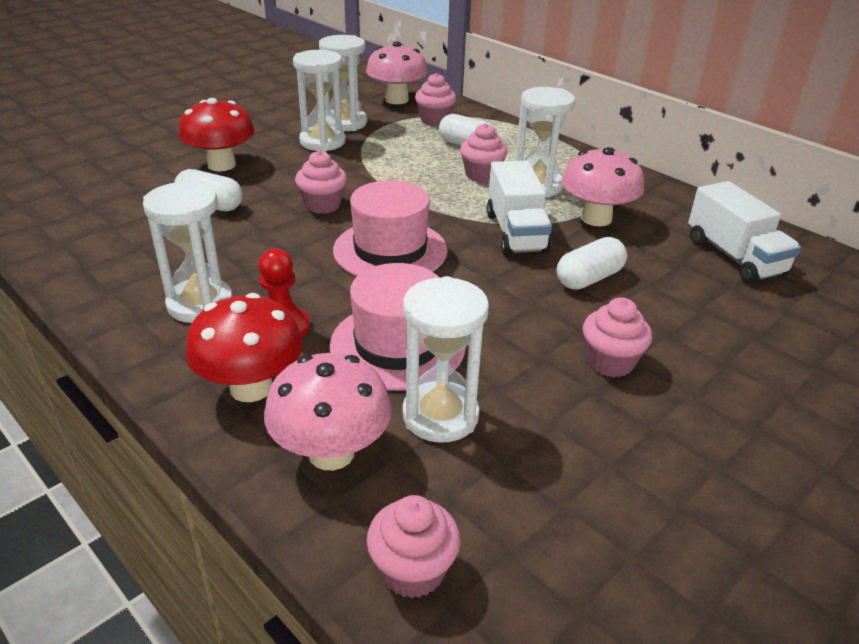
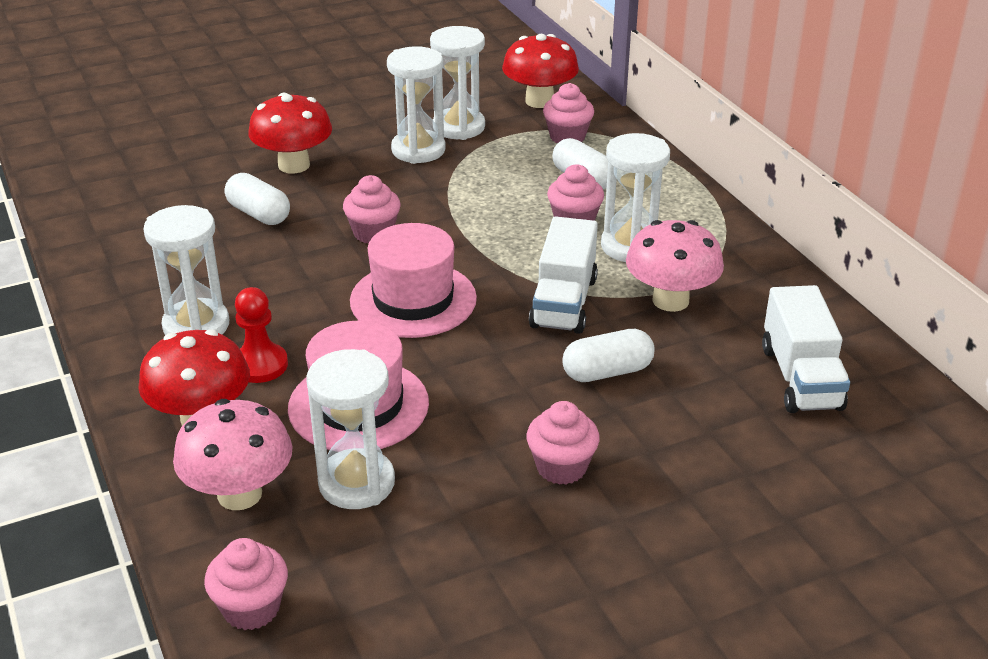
camera: 20 degrees right, 0 degrees up
pink mushroom [366,41,428,104] -> red mushroom [502,34,579,108]

